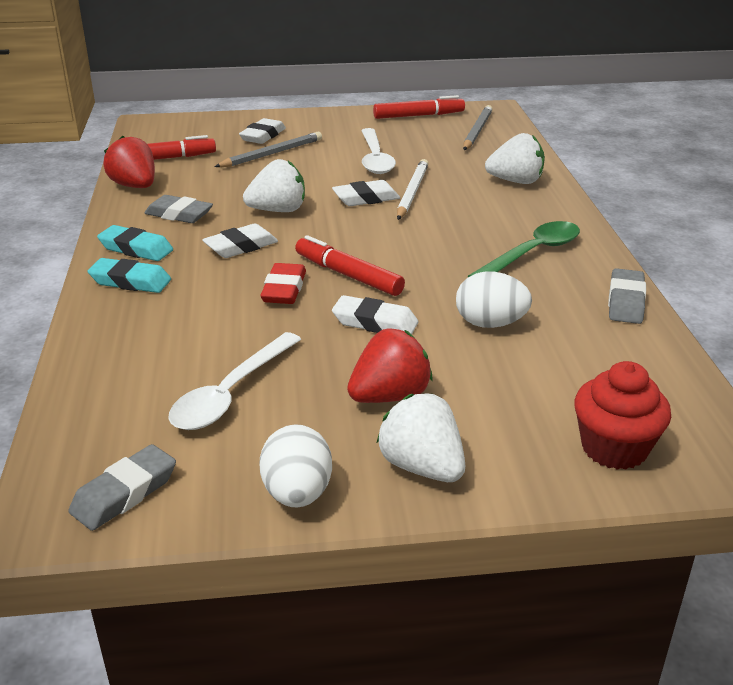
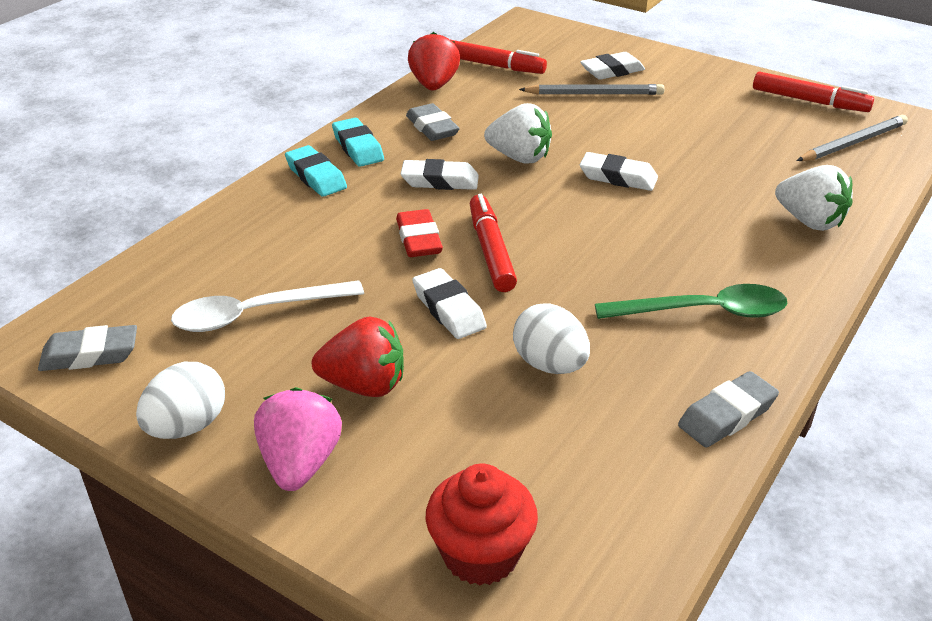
camera: 40 degrees right, 5 degrees up
red eraser [260,263,306,304] -> red eraser turned 60 degrees counterclockwise [396,209,443,257]
white spoon [361,128,396,174] -> none
white strawberry [377,393,465,482] -> pink strawberry [254,387,342,491]
white pencil [397,159,429,220] -> none

